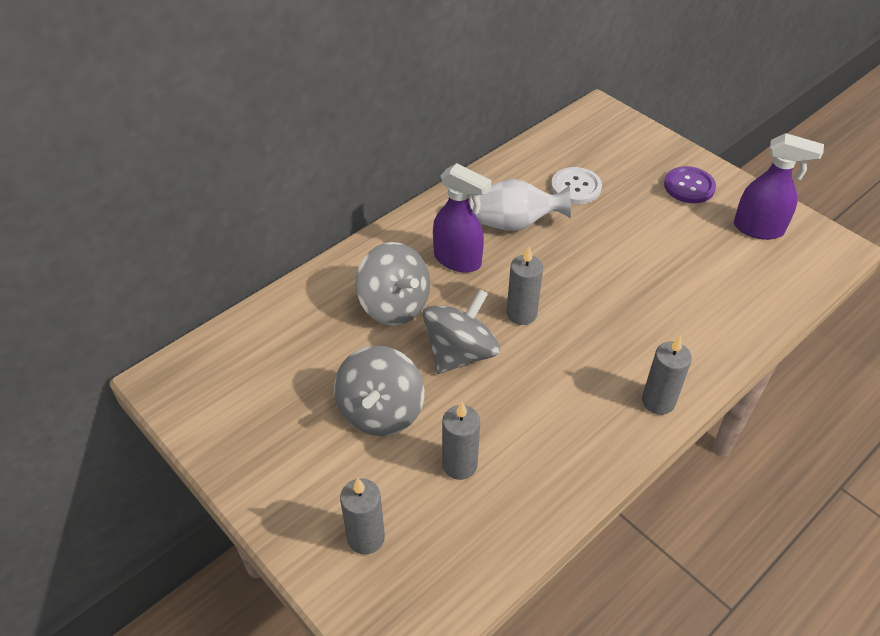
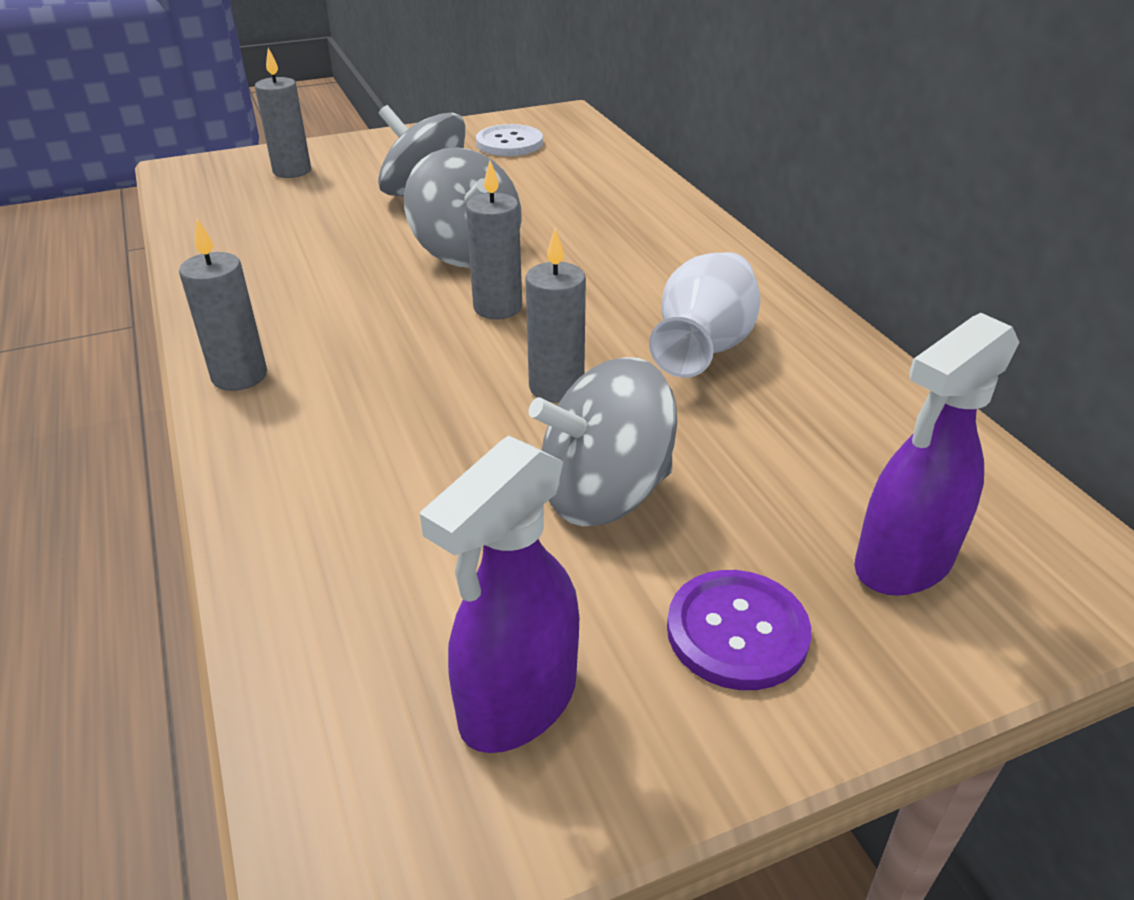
camera: 110 degrees right, 10 degrees down
grey spinning top [356,242,430,326] -> grey spinning top moved to [529,357,677,526]
purple spray bottle [433,163,492,273] -> purple spray bottle moved to [855,313,1020,596]
grey candle [442,402,480,480] -> grey candle moved to [526,228,586,402]
white button [551,167,602,204] -> white button moved to [476,124,543,156]

